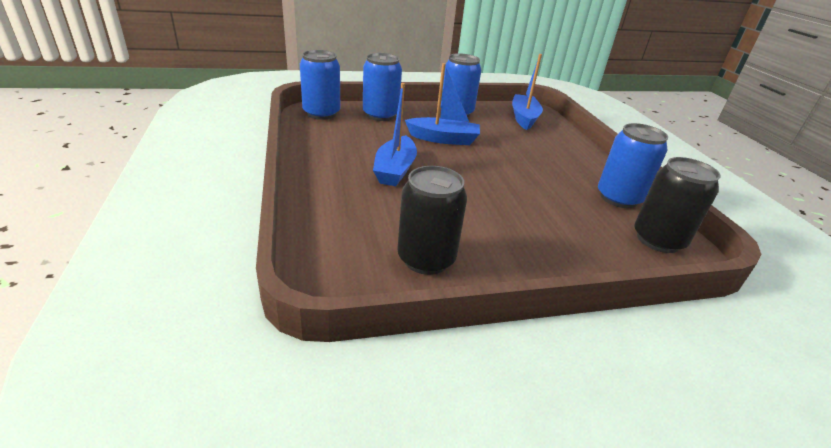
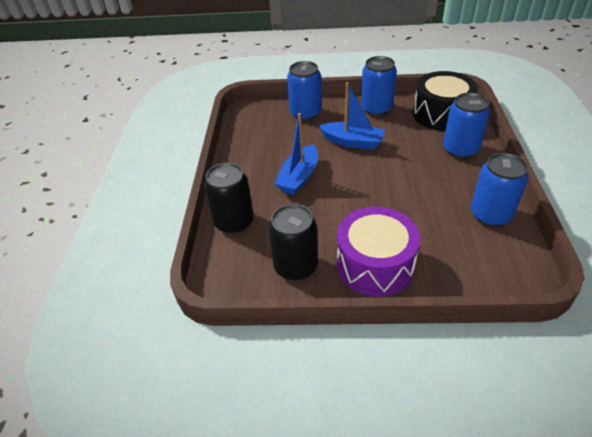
camera: 20 degrees right, 10 degrees up
blue can [300,50,340,120] -> blue can moved to [443,93,490,159]
blue boat [512,54,543,130] -> black drum [413,71,478,131]
black can [634,157,721,253] -> black can moved to [204,163,254,234]
none -> purple drum [337,207,420,297]

